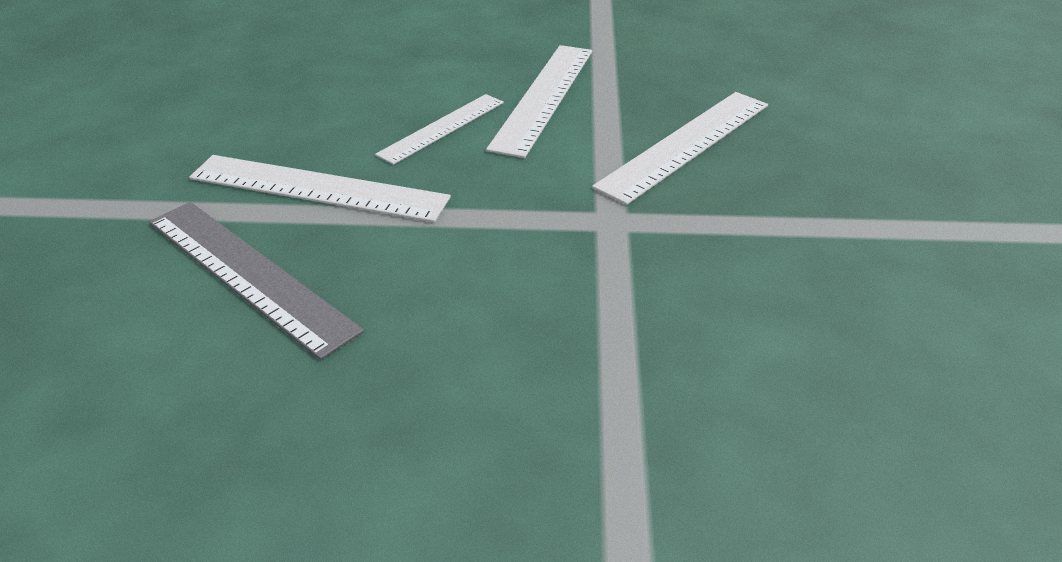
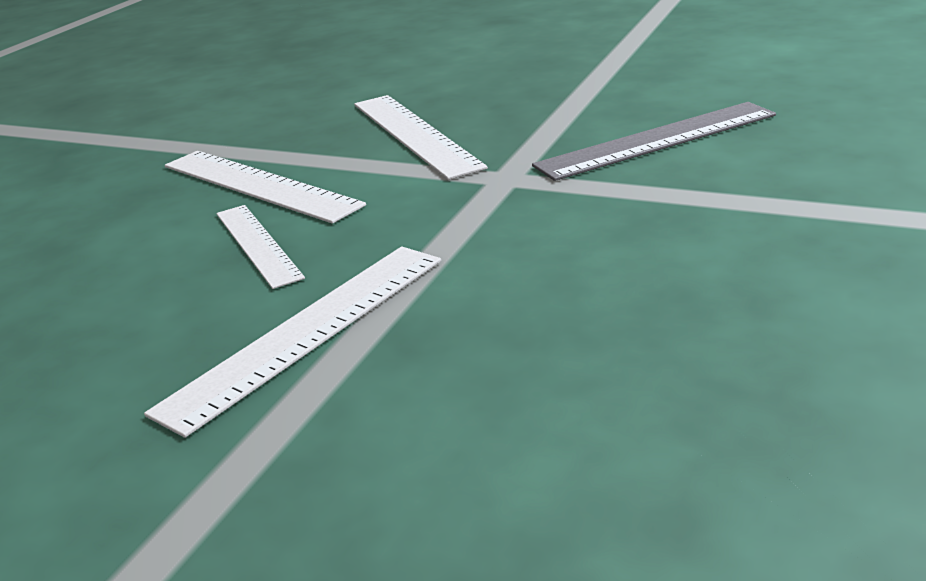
camera: 65 degrees left, 10 degrees down
grey ruler [149,202,364,360] -> grey ruler moved to [532,102,776,181]

